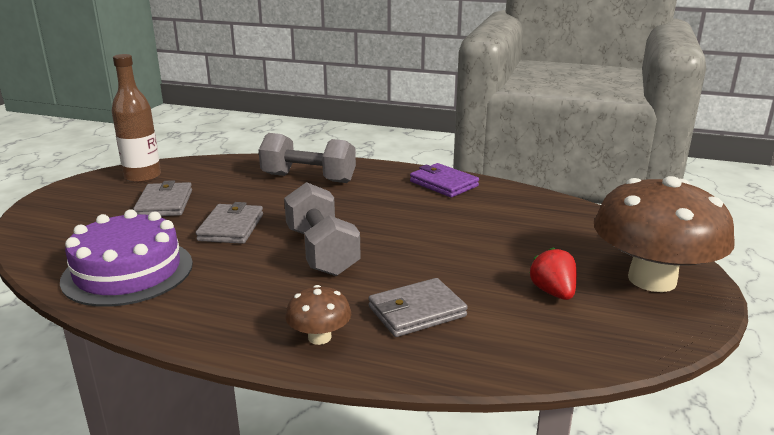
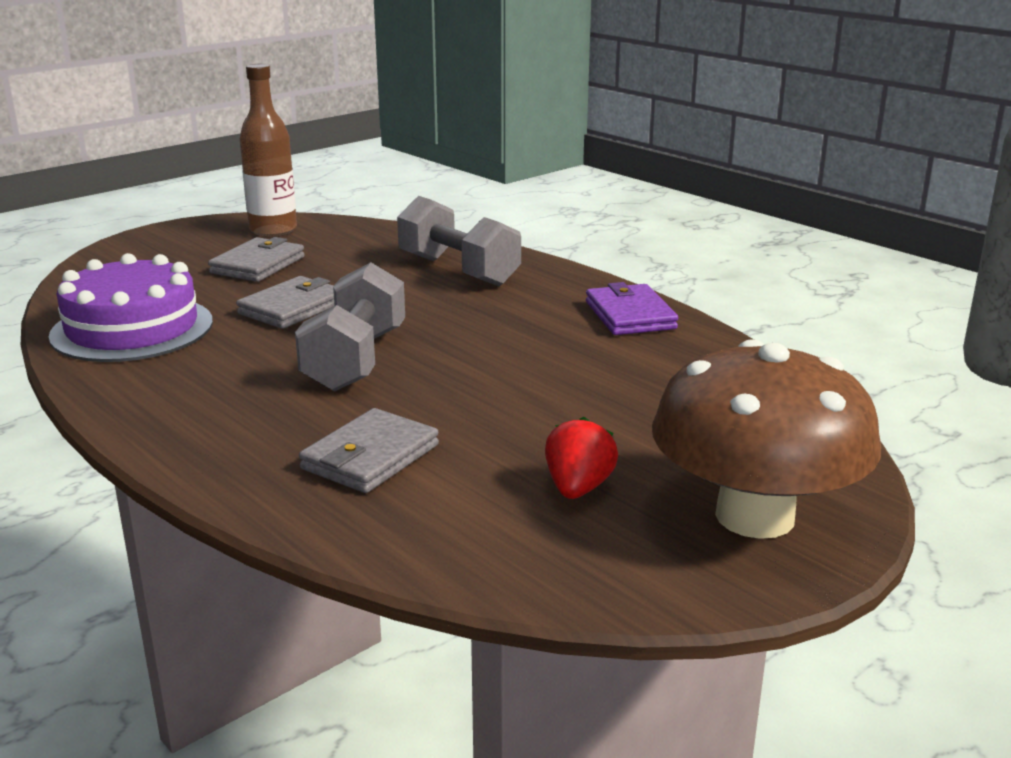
camera: 30 degrees right, 0 degrees up
brown mushroom [285,285,351,345] -> none
grey wallet [368,278,468,337] -> grey wallet turned 60 degrees counterclockwise [299,408,439,493]

